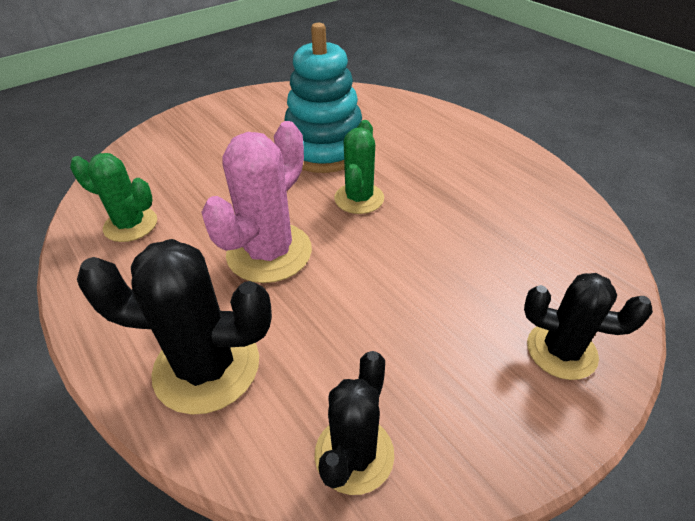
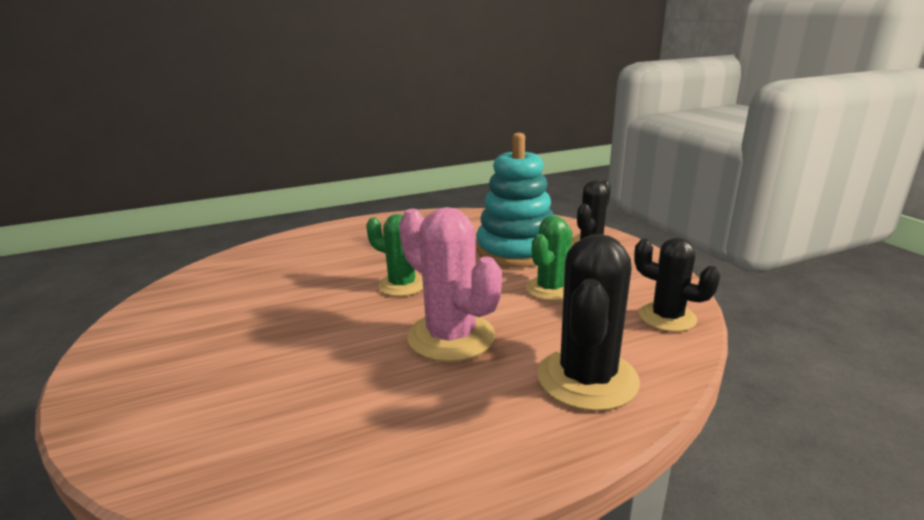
camera: 75 degrees left, 20 degrees down
green cactus [70,153,157,242] -> green cactus moved to [526,216,573,301]
turquoise stacking toy [285,23,362,173] -> turquoise stacking toy moved to [476,133,554,268]

